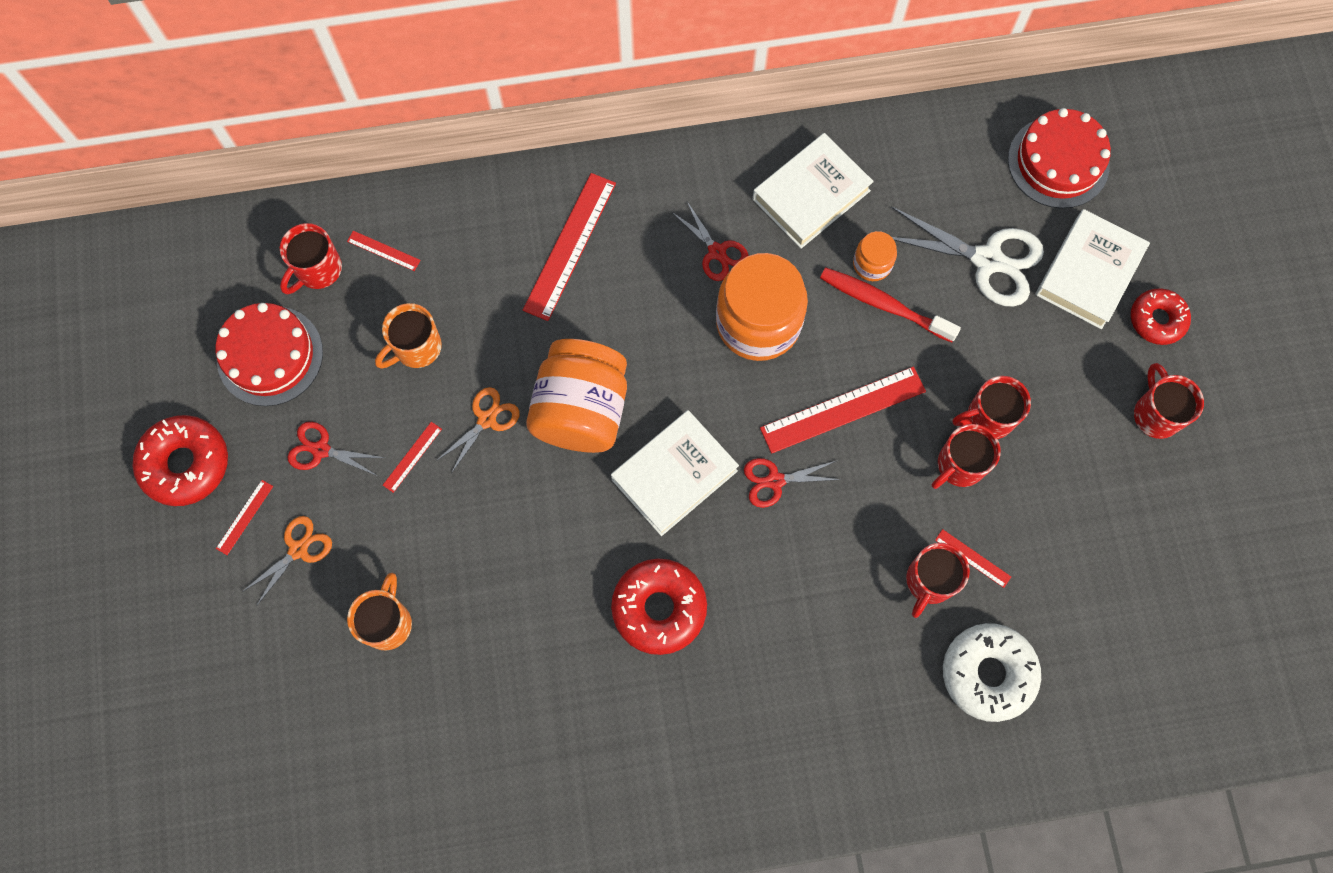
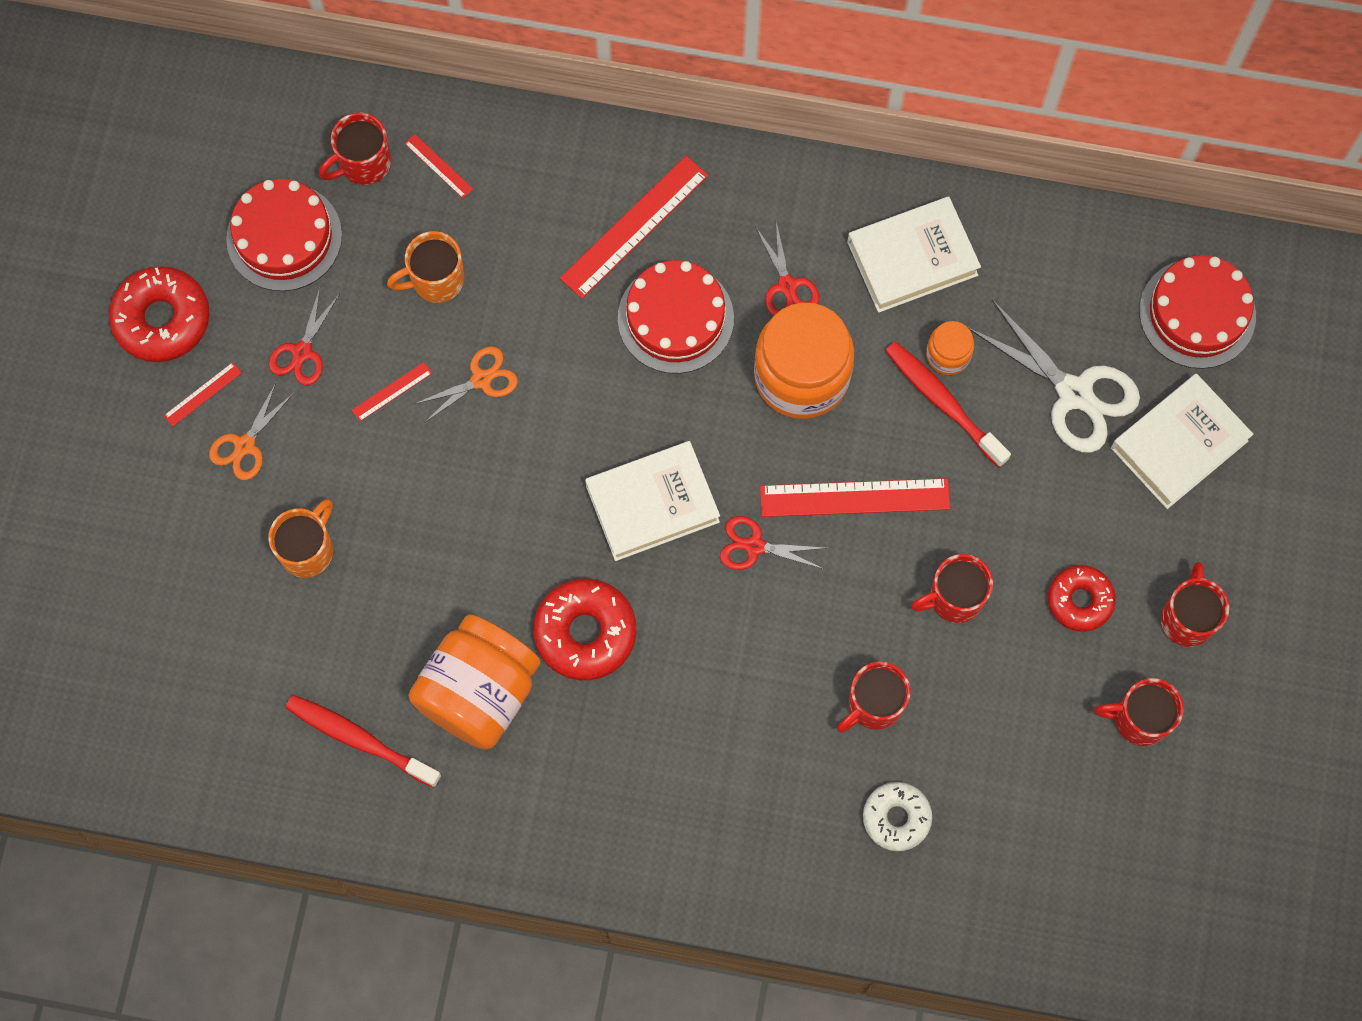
camera: 20 degrees right, 0 degrees up
orange scissors [242,516,332,605] -> orange scissors turned 150 degrees clockwise [209,383,294,480]
red scissors [287,422,385,476] -> red scissors turned 105 degrees counterclockwise [269,288,340,385]
orange jar [526,339,627,453] -> orange jar moved to [408,614,541,750]
red ruler [935,529,1011,588] -> none
white donut [943,623,1041,722] -> white donut [863,782,932,851], size x0.66
red mug [952,376,1031,439] -> red mug moved to [1094,678,1184,746]
red donut [1131,288,1191,345] -> red donut moved to [1048,565,1116,632]
none -> red toothbrush [285,695,441,788]
none -> red cake [618,260,734,374]

